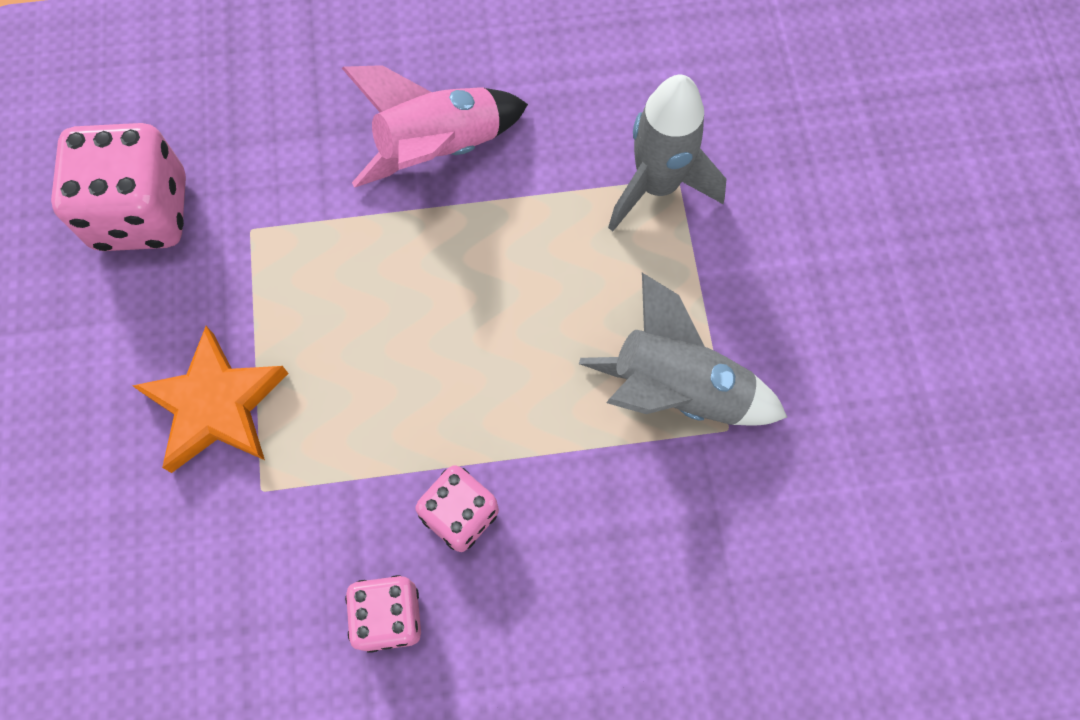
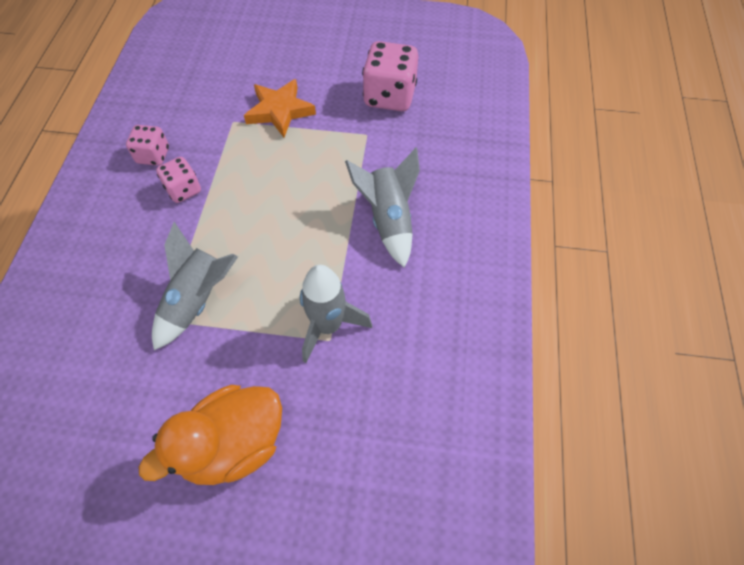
camera: 105 degrees right, 10 degrees down
pink rocket [342,65,528,188] -> grey rocket [345,148,420,268]
none -> orange duck [139,385,282,485]

